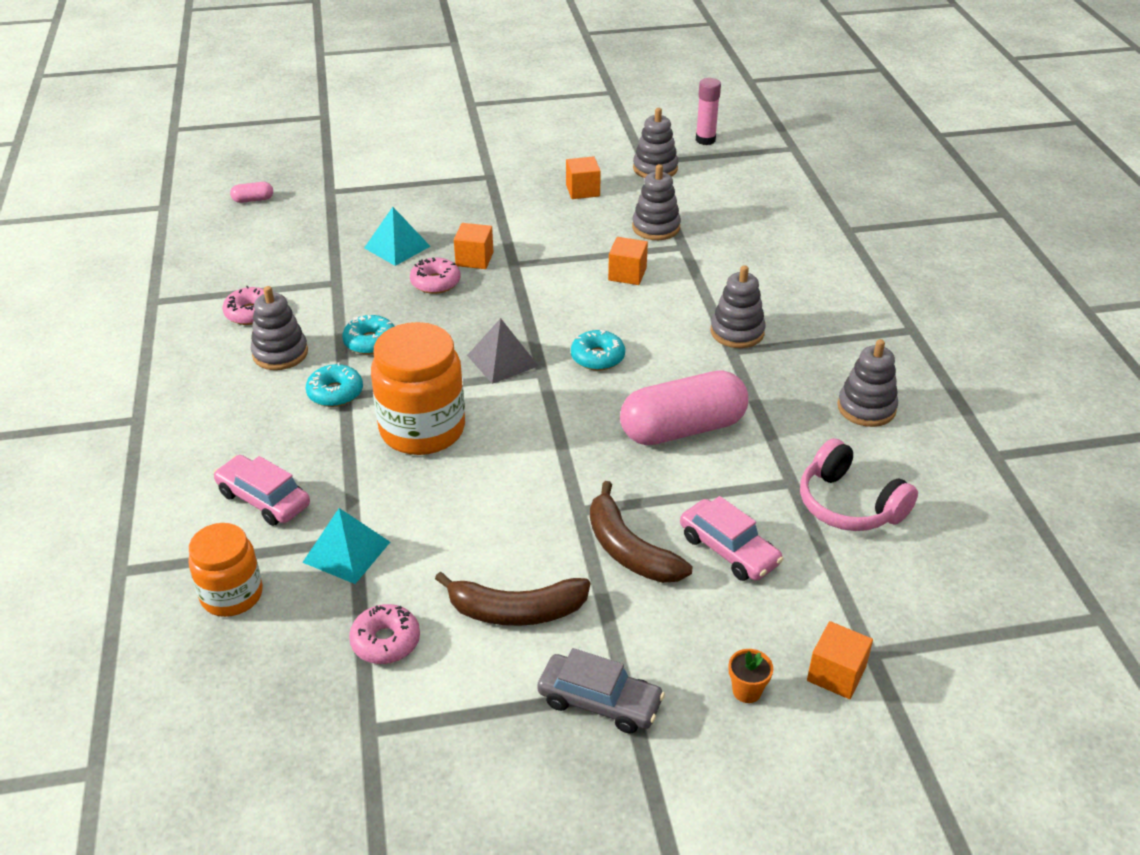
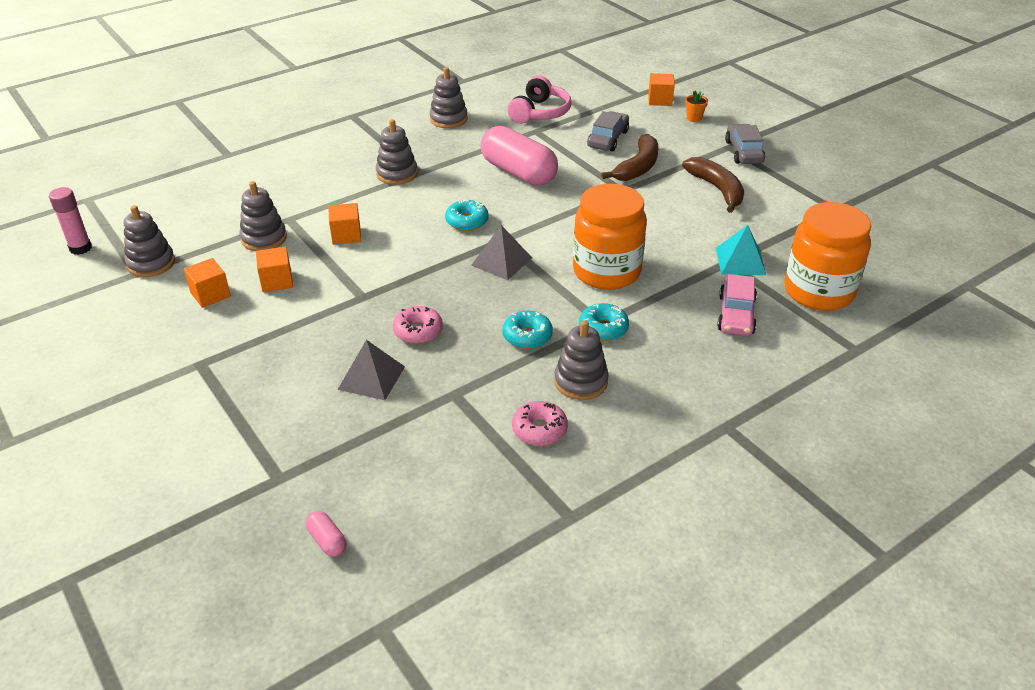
camera: 115 degrees left, 0 degrees up
orange jar [188,523,263,617] -> orange jar [784,202,871,311], size x1.60
pink donut [349,604,420,664] -> none
turquoise pyramid [364,207,431,266] -> grey pyramid [337,340,405,400]
orange cube [454,223,493,269] -> orange cube moved to [256,247,293,292]
pink car [680,496,783,581] -> grey car [587,111,629,151]

